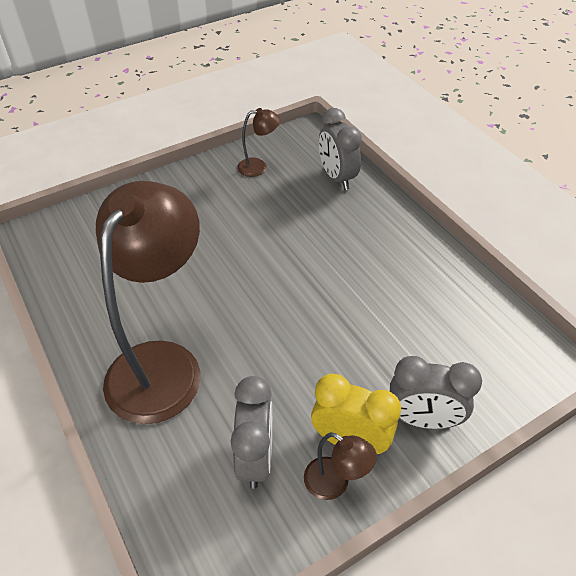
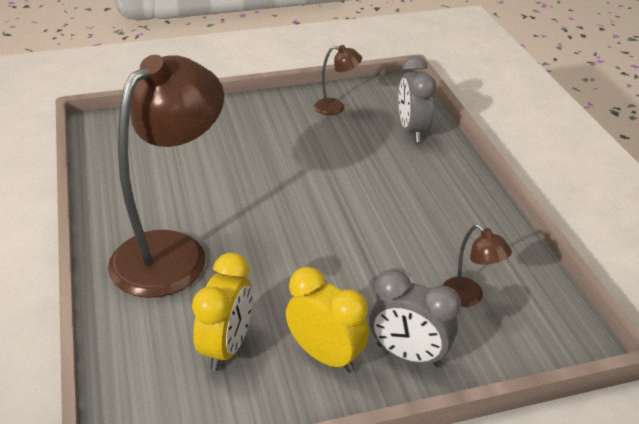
camera: 15 degrees right, 10 degrees down
grey clock [230,376,272,489] -> yellow clock [192,253,253,371]
brown lamp [304,432,377,500] -> brown lamp moved to [443,224,512,307]

